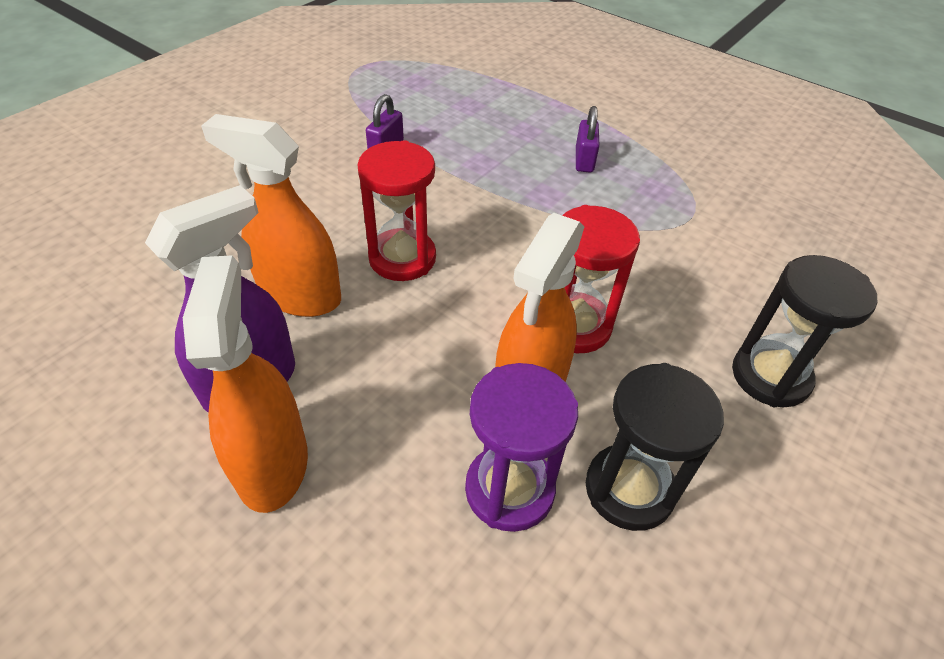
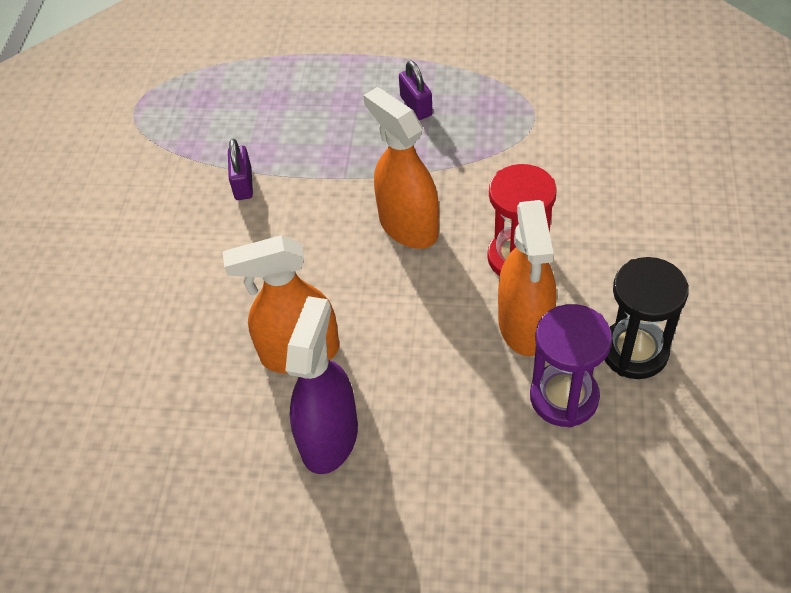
camera: 25 degrees left, 5 degrees up
orange spray bottle [183,255,308,513] -> orange spray bottle moved to [363,87,439,249]
red hourglass [357,140,436,281] -> none
black hourglass [732,255,877,407] -> none

